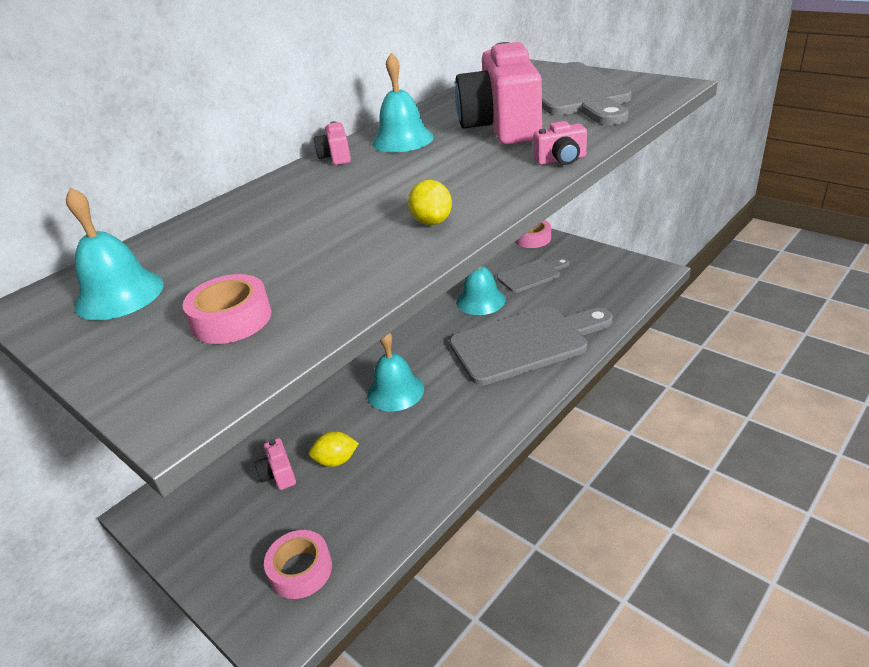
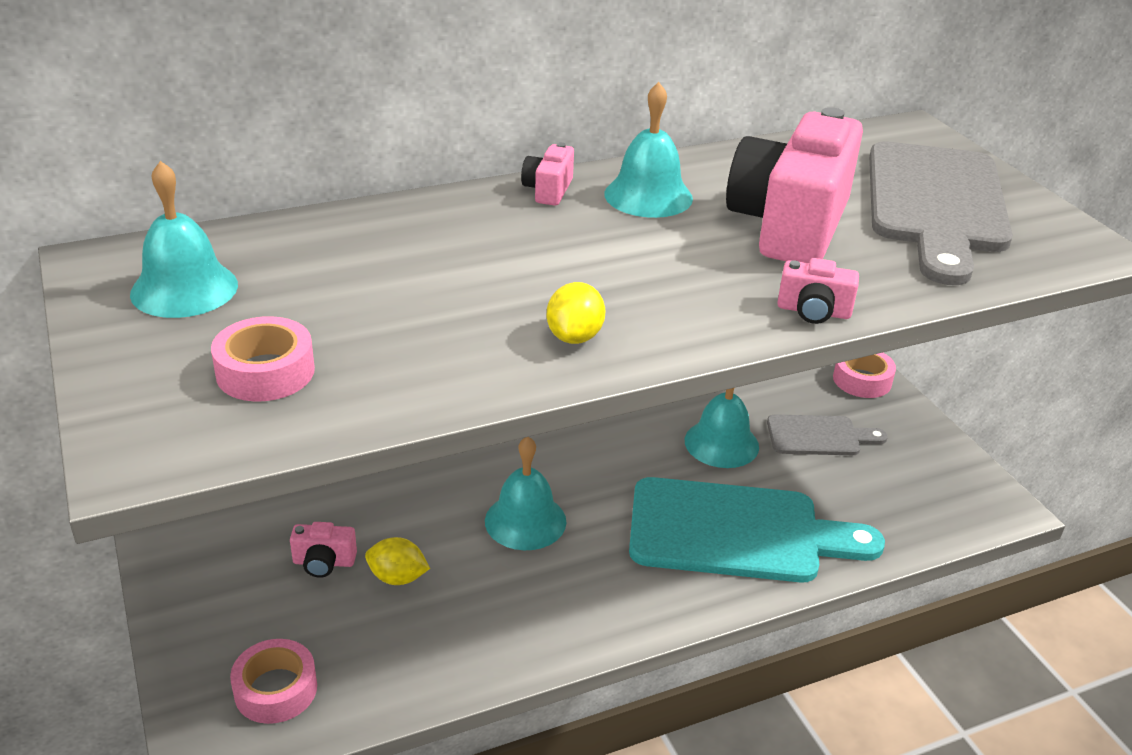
camera: 20 degrees right, 0 degrees up
pink camera [254,438,296,490] -> pink camera turned 90 degrees counterclockwise [290,522,357,578]
grey cutting board [449,307,613,385] -> turquoise cutting board [629,477,885,583]

